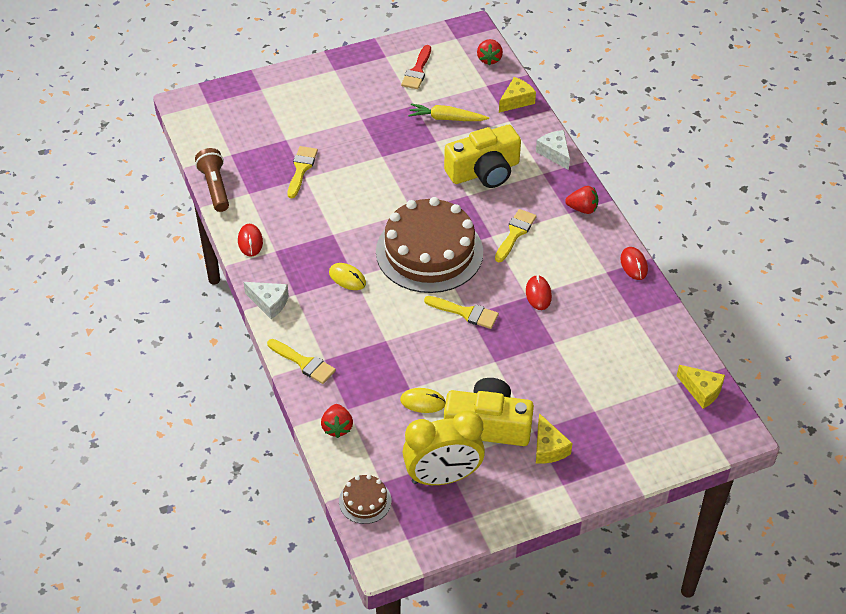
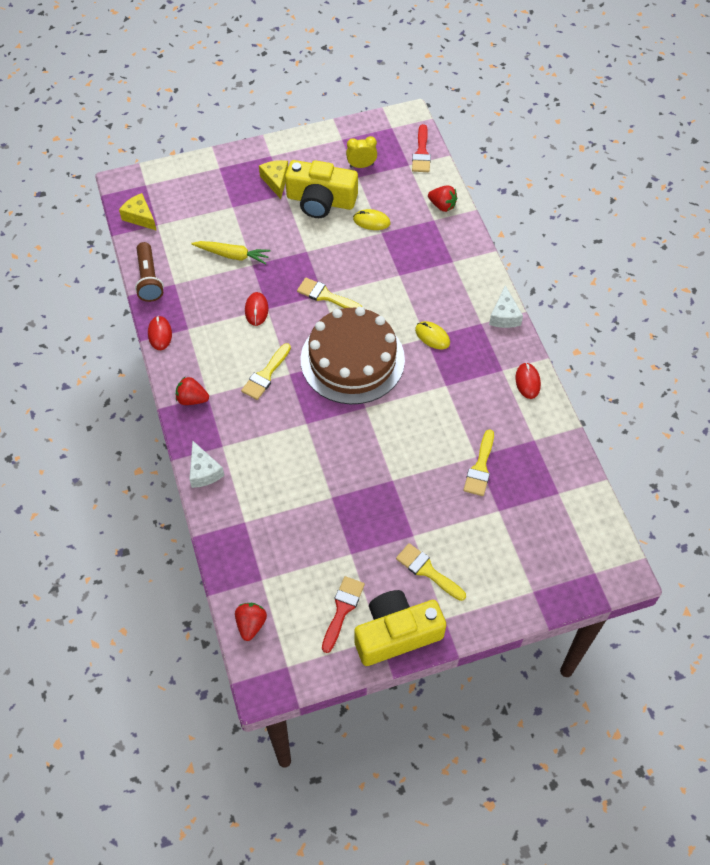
camera: 175 degrees left, 10 degrees up
brown flashlight [195,148,229,212] -> brown flashlight moved to [135,242,164,302]
white cheese [244,282,289,319] -> white cheese turned 120 degrees counterclockwise [489,285,523,328]
yellow brush [267,339,336,384] -> yellow brush moved to [396,543,466,601]
red strawberry [321,404,353,438] -> red strawberry turned 120 degrees clockwise [428,185,457,212]
brown cake [339,475,391,524] -> red brush [412,124,431,172]
yellow clock [402,410,485,485] -> yellow clock [346,136,377,168], size x0.50
yellow carrot [408,104,489,121] -> yellow carrot moved to [191,241,271,264]
yellow camera [444,125,521,188] -> yellow camera moved to [354,590,446,666]
yellow cheese [499,77,536,113] -> none

